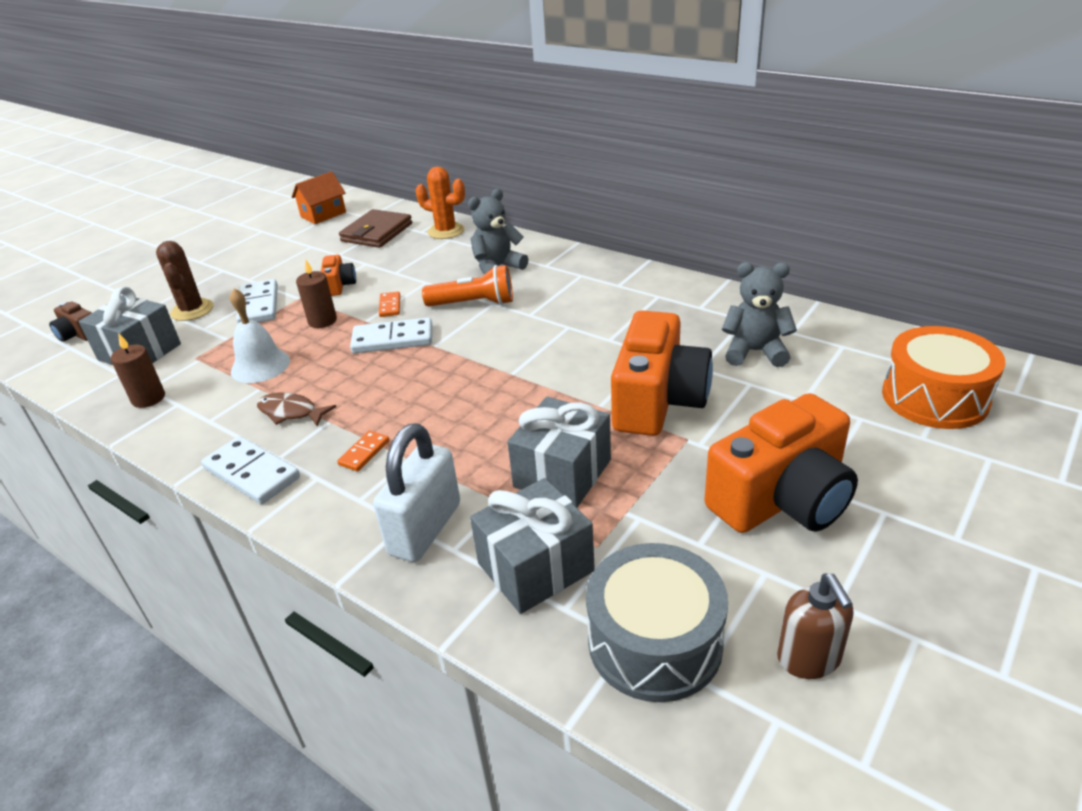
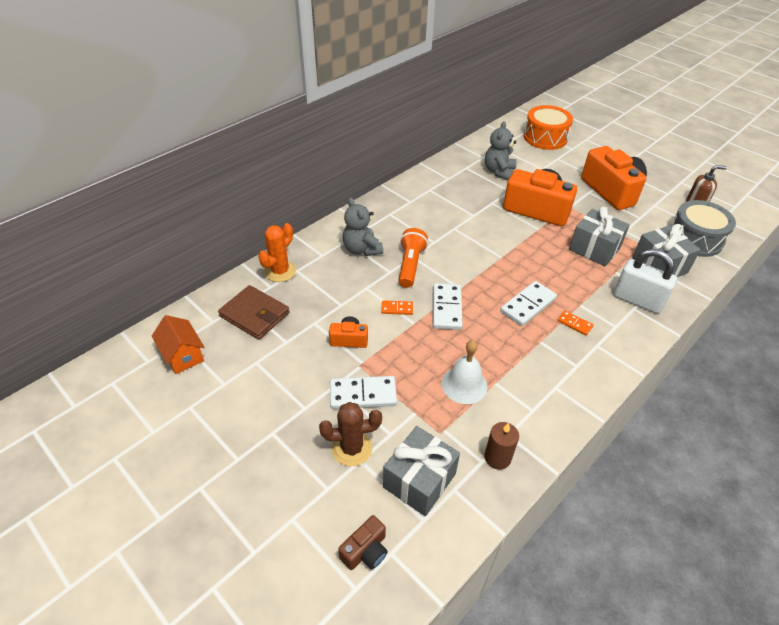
camera: 85 degrees left, 10 degrees up
white domino [201,436,300,504] -> white domino moved to [500,281,557,326]
brown fish [257,392,336,427] -> none
brown candle [296,260,337,328] -> none

